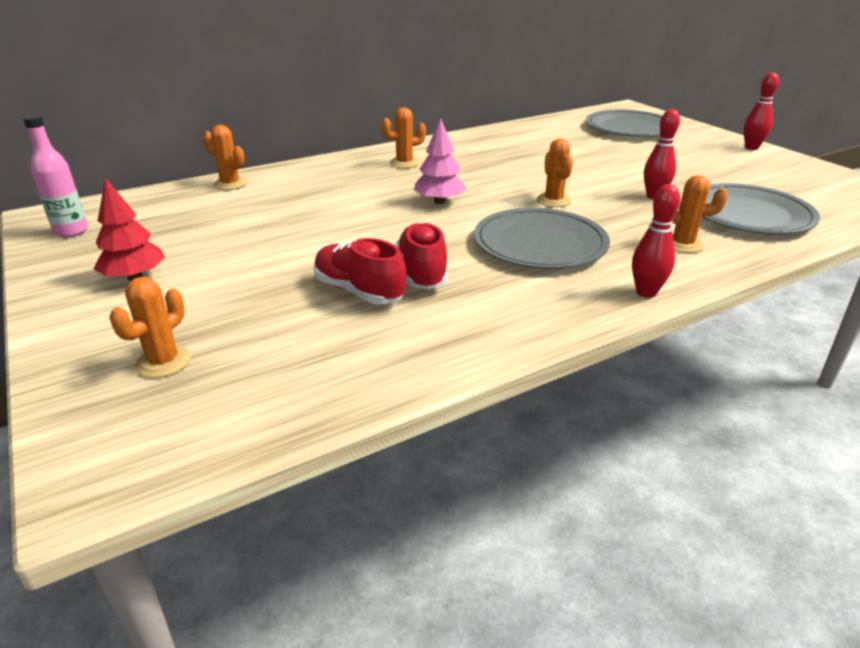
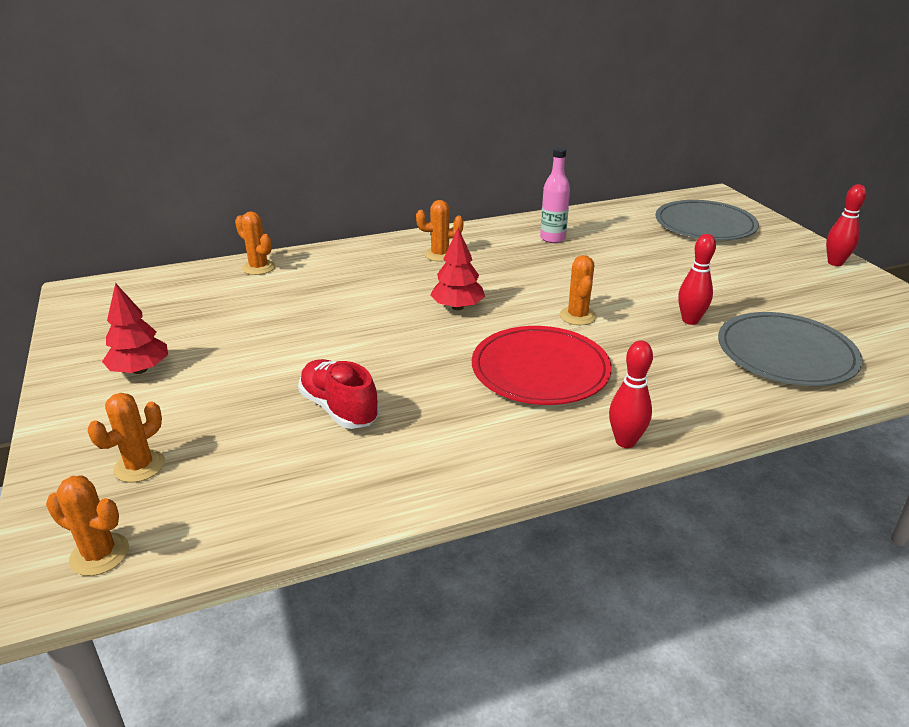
camera: 10 degrees right, 0 degrees up
pink bottle [23,115,88,237] -> pink bottle moved to [540,147,570,243]
red shoe [396,222,448,290] -> none
pink tree [414,118,466,204] -> red tree [430,228,485,310]
grey plate [474,208,610,269] -> red plate [472,326,612,405]
orange cactus [672,175,728,253] -> orange cactus moved to [46,475,129,576]

